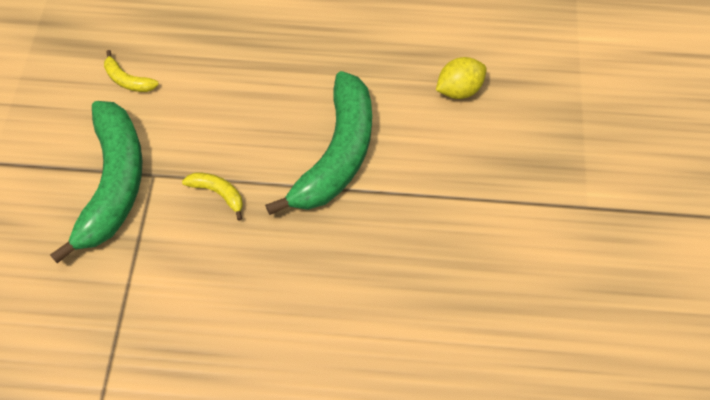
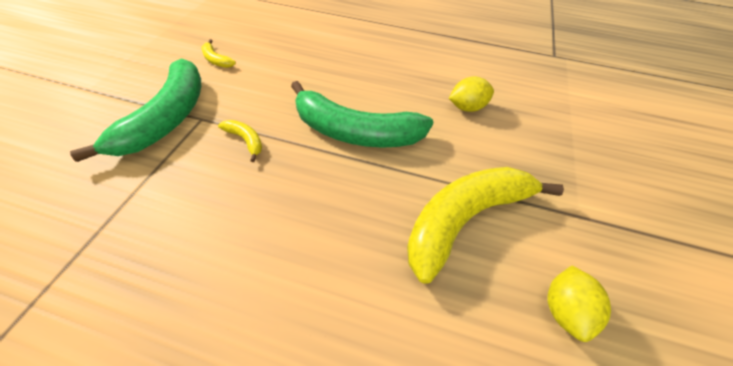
camera: 10 degrees right, 10 degrees down
green banana [265,71,372,215] -> green banana turned 75 degrees clockwise [291,81,433,148]
none -> yellow banana [407,167,564,284]
none -> yellow lemon [547,266,611,342]

